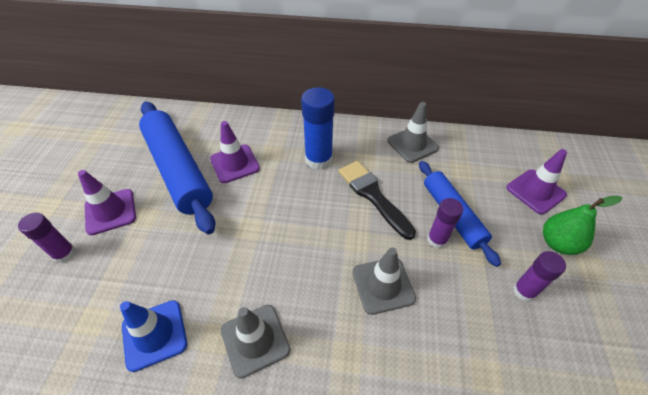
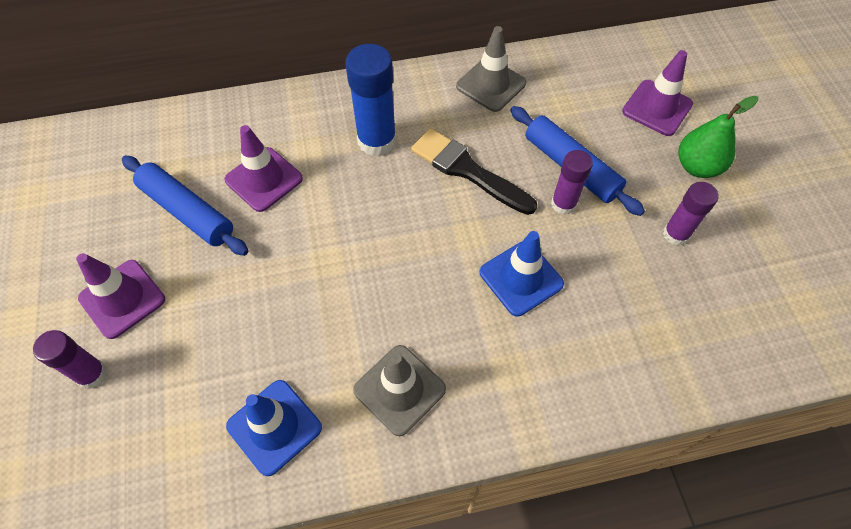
camera: 20 degrees left, 10 degrees up
blue rolling pin [139,101,215,234] -> blue rolling pin [122,156,248,256], size x0.62
grey traffic cone [353,247,416,315] -> blue traffic cone [480,231,564,316]

